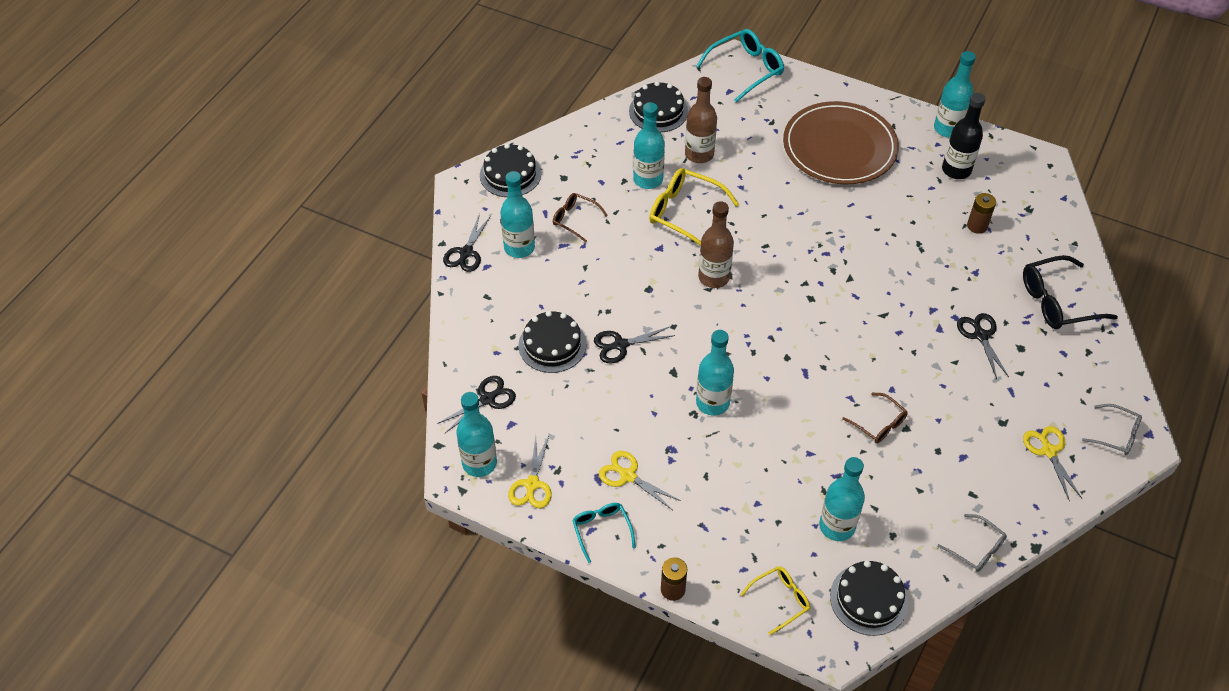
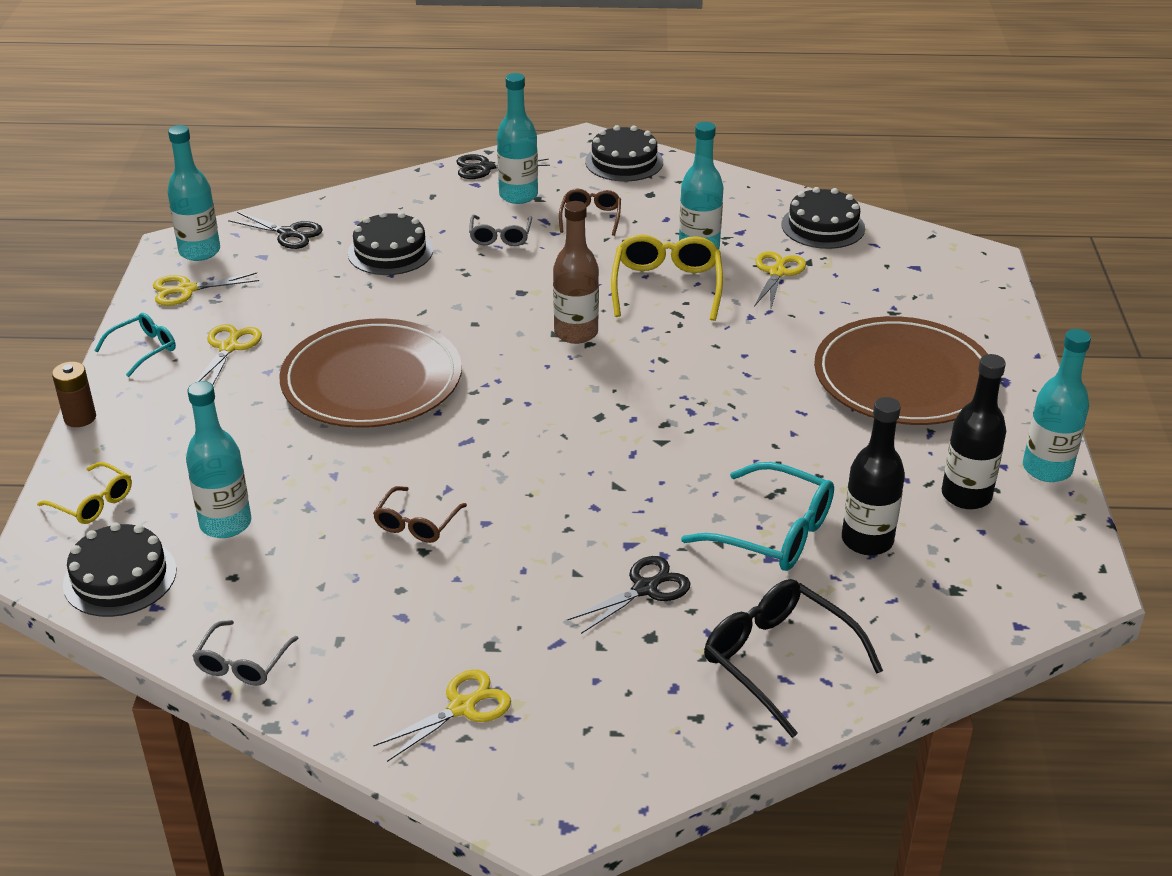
camera: 65 degrees right, 15 degrees down
black scissors [594,326,675,364] -> none
brown bottle [685,77,717,163] -> yellow scissors [754,251,806,308]
turquoise glasses [696,29,784,103] -> turquoise glasses moved to [681,462,834,571]
turquoise bottle [696,330,734,416] -> brown plate [279,319,462,428]
brown battery [967,193,996,234] -> black bottle [842,397,905,555]
grey glasses [1082,404,1142,455] -> grey glasses moved to [469,215,532,246]

